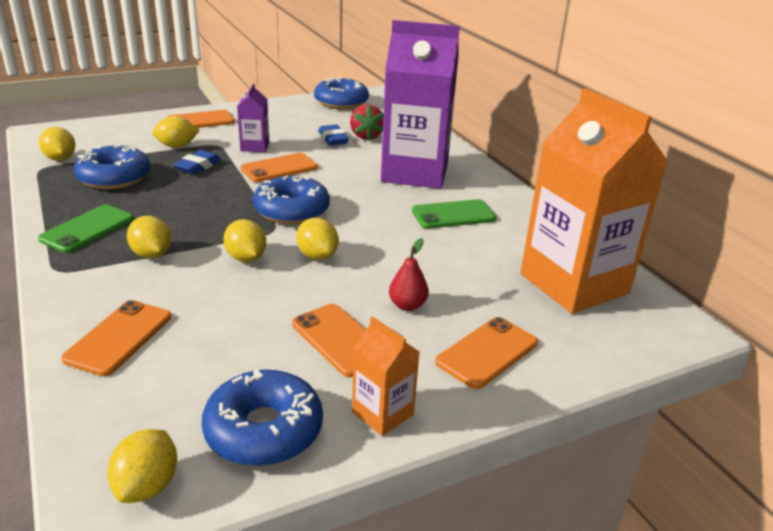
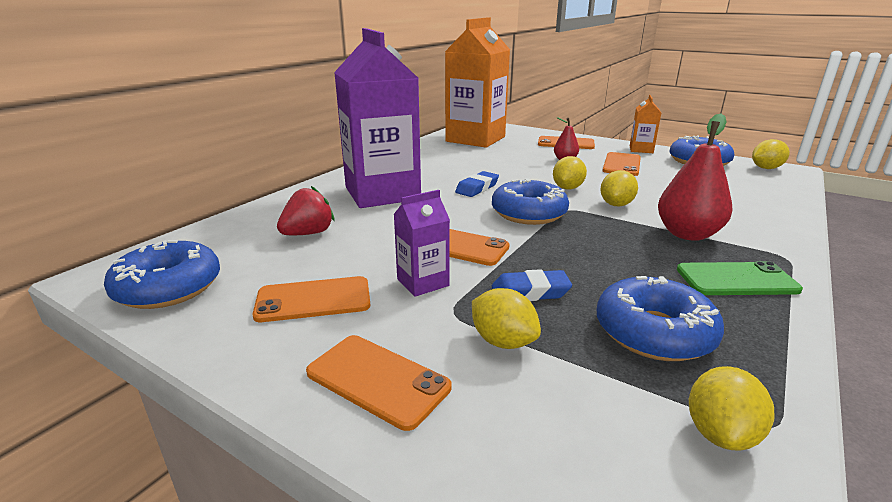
camera: 120 degrees left, 5 degrees down
orange phone [61,300,171,376] -> orange phone moved to [253,276,370,322]
yellow lemon [127,216,171,259] -> red pear [658,113,733,241]
blue eraser [318,125,349,146] -> blue eraser moved to [455,171,499,197]
green phone [412,199,496,229] -> none

